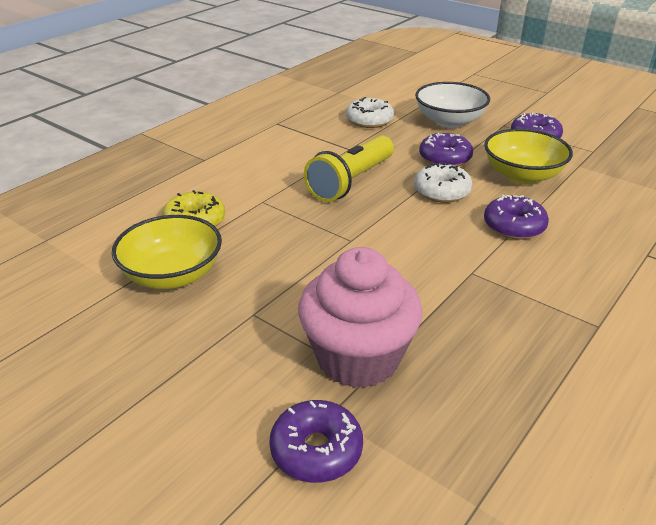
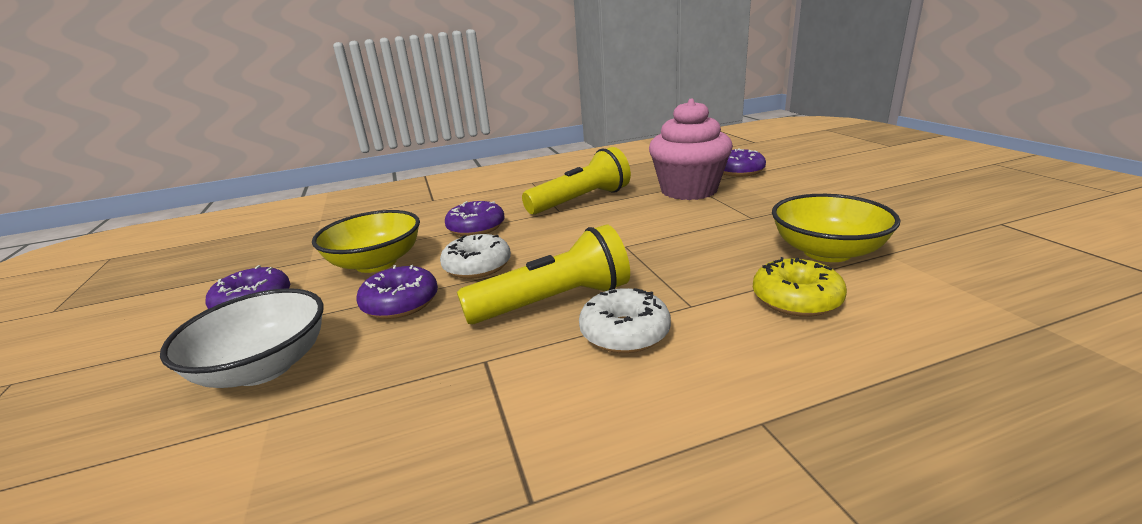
camera: 145 degrees left, 10 degrees down
white donut [346,97,394,128] -> white donut moved to [579,288,671,353]
none -> yellow flashlight [522,147,631,215]

